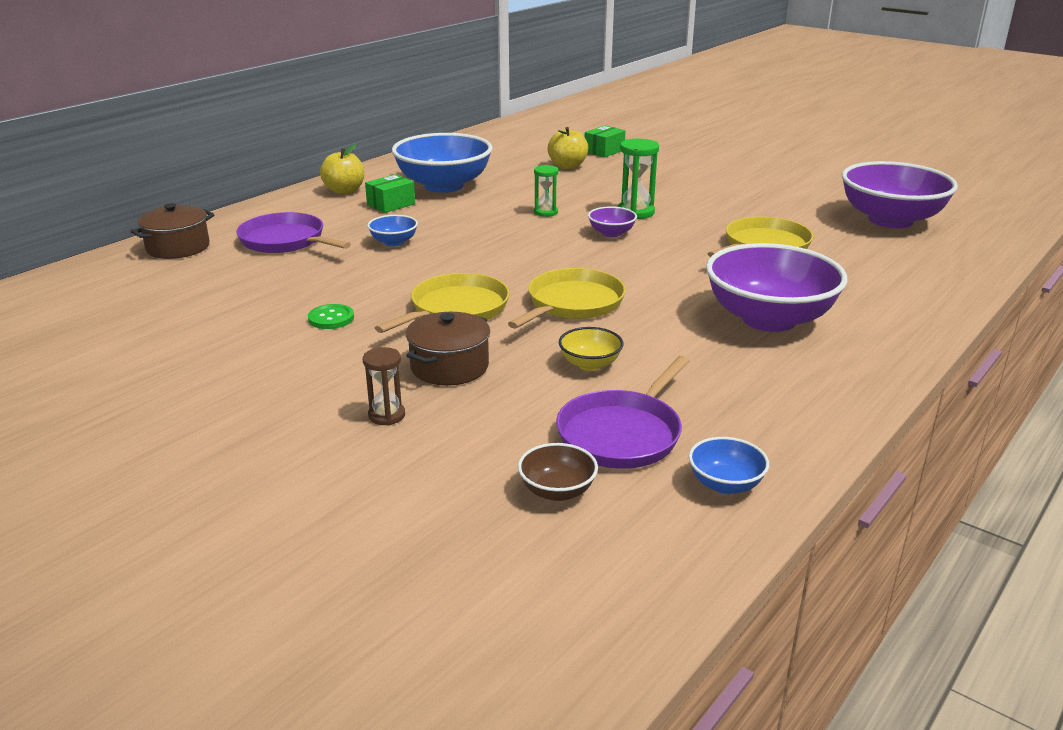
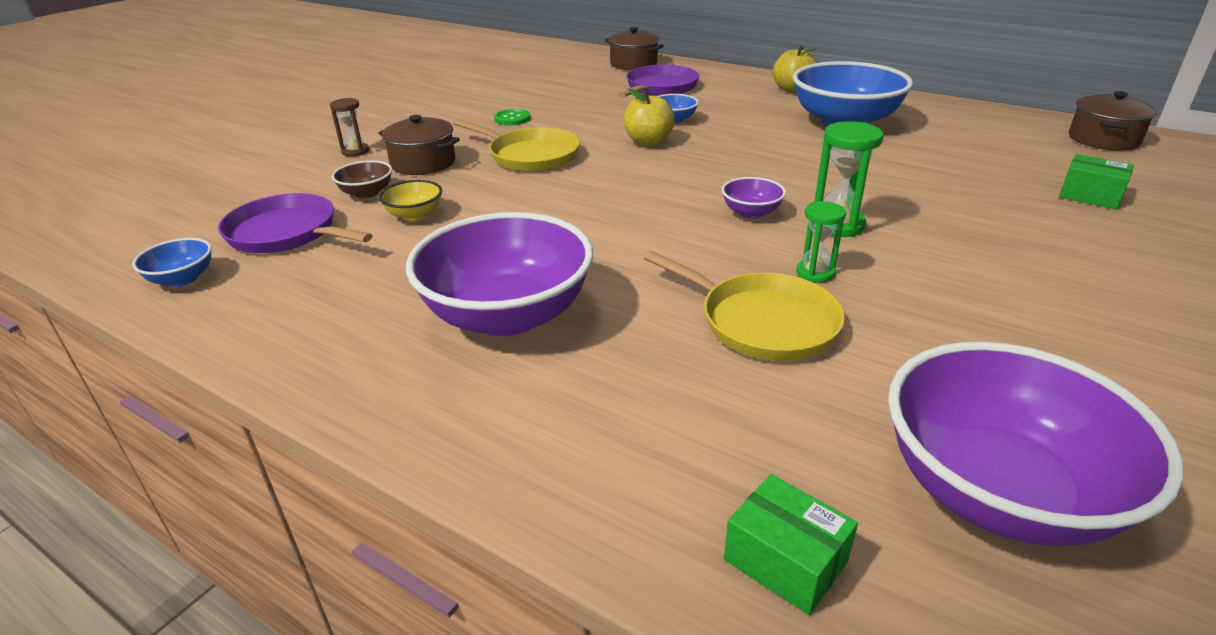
camera: 85 degrees right, 5 degrees up
green box [365,174,415,213] -> green box moved to [724,474,858,615]
yellow pan [508,268,626,329] -> none
brown bowl [518,443,598,501] -> brown bowl moved to [332,160,392,199]
green hourglass [534,165,559,217] -> green hourglass moved to [796,201,846,283]
yellow apple [548,127,589,169] -> yellow apple moved to [624,89,675,146]
none -> brown pot [1069,91,1157,150]

